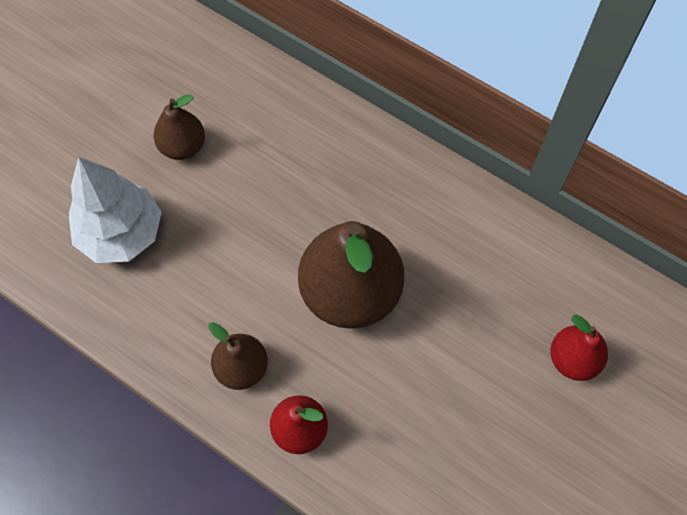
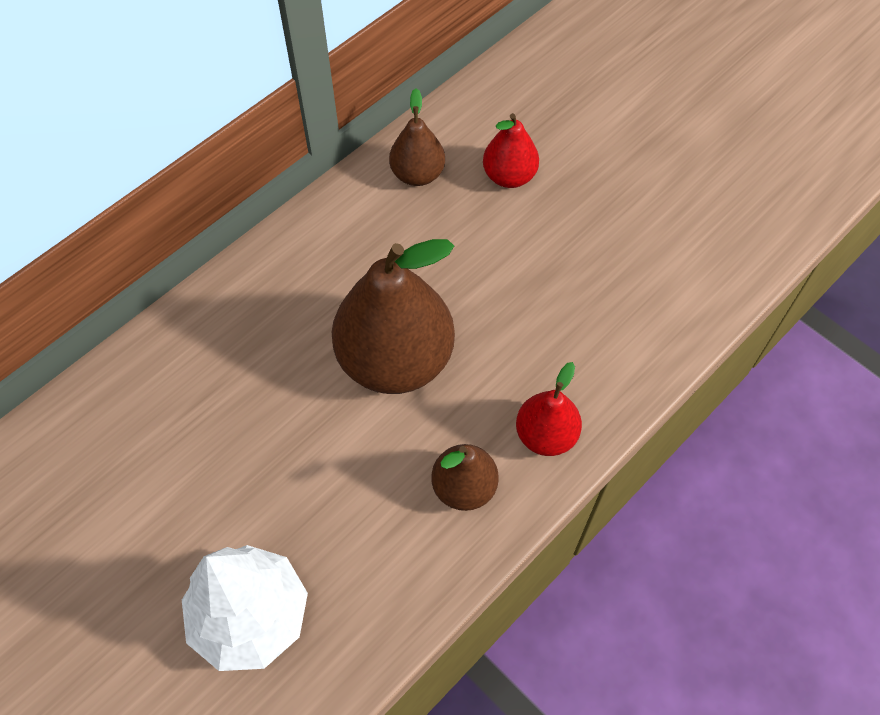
camera: 80 degrees left, 5 degrees down
brown pear [154,95,205,160] -> brown pear moved to [389,88,445,186]

